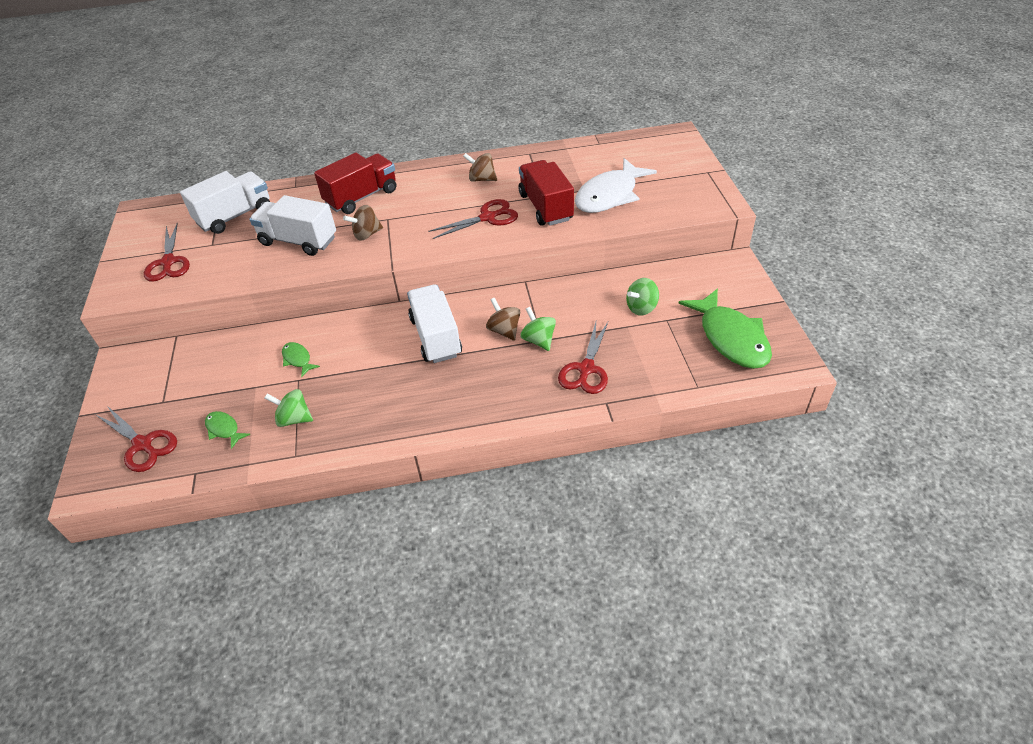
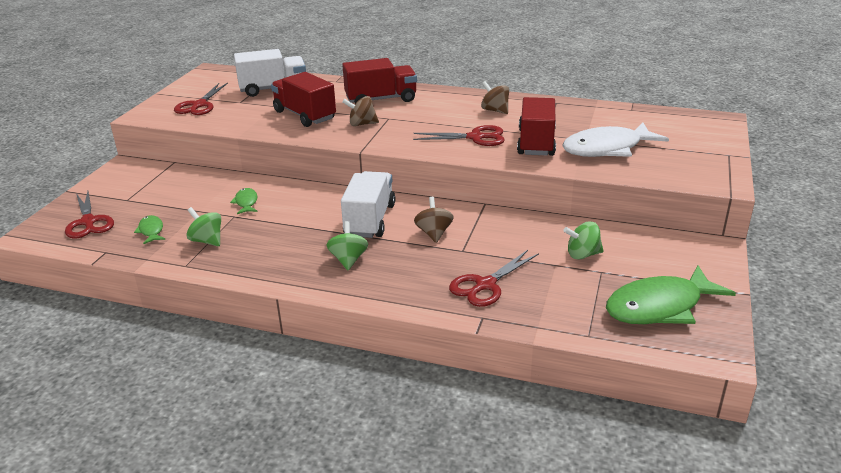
camera: 25 degrees right, 15 degrees down
white truck [249,195,336,256] -> red truck [271,72,336,127]
green spinning top [520,307,556,351] -> green spinning top moved to [327,221,368,270]
green fish [678,288,772,369] -> green fish turned 60 degrees clockwise [606,265,736,324]

